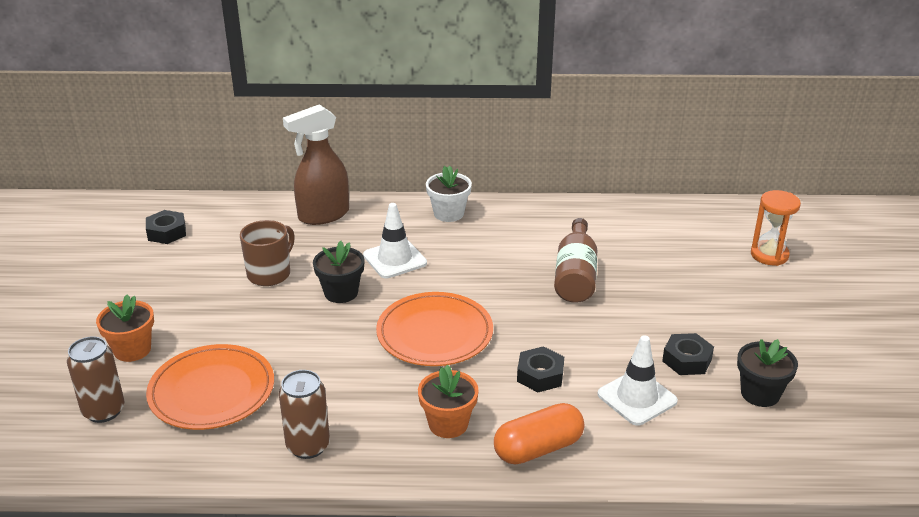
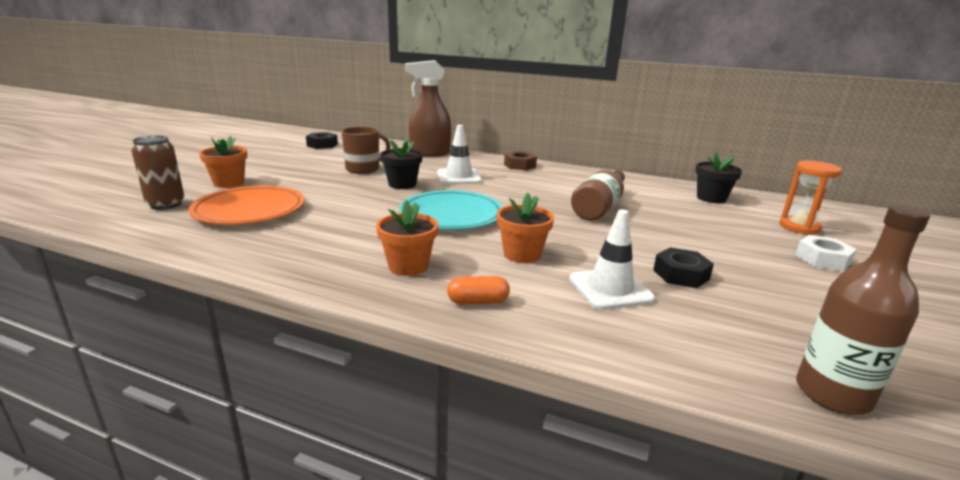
camera: 20 degrees right, 10 degrees down
brown can [279,370,330,459] -> none
orange plate [376,292,493,366] -> turquoise plate [399,190,503,230]
white flower pot [426,166,472,222] -> brown nut [504,151,537,170]
orange capsule [494,403,585,464] -> orange capsule [447,276,510,304], size x0.58
black nut [517,346,564,392] -> orange flower pot [497,193,554,263]
black flower pot [737,339,798,407] -> black flower pot moved to [696,151,742,203]
none -> white nut [795,235,857,271]
none -> brown bottle [796,205,930,415]

